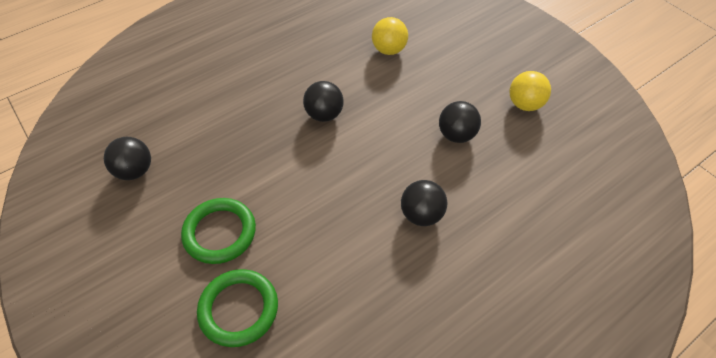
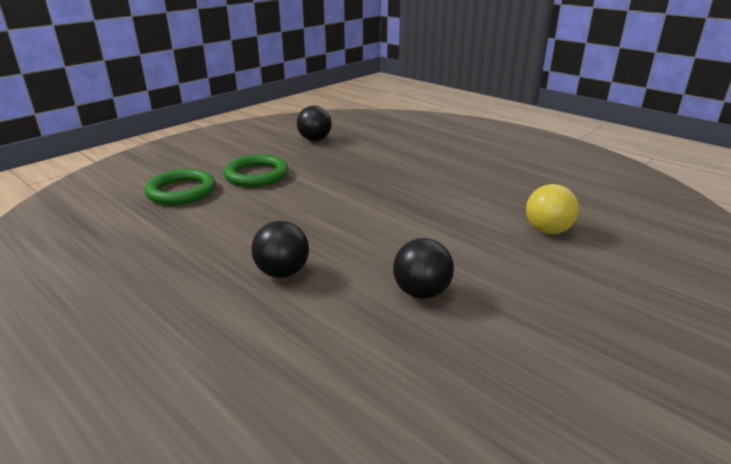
camera: 80 degrees right, 25 degrees down
black ball [303,81,344,122] -> none
yellow ball [509,71,551,111] -> none

